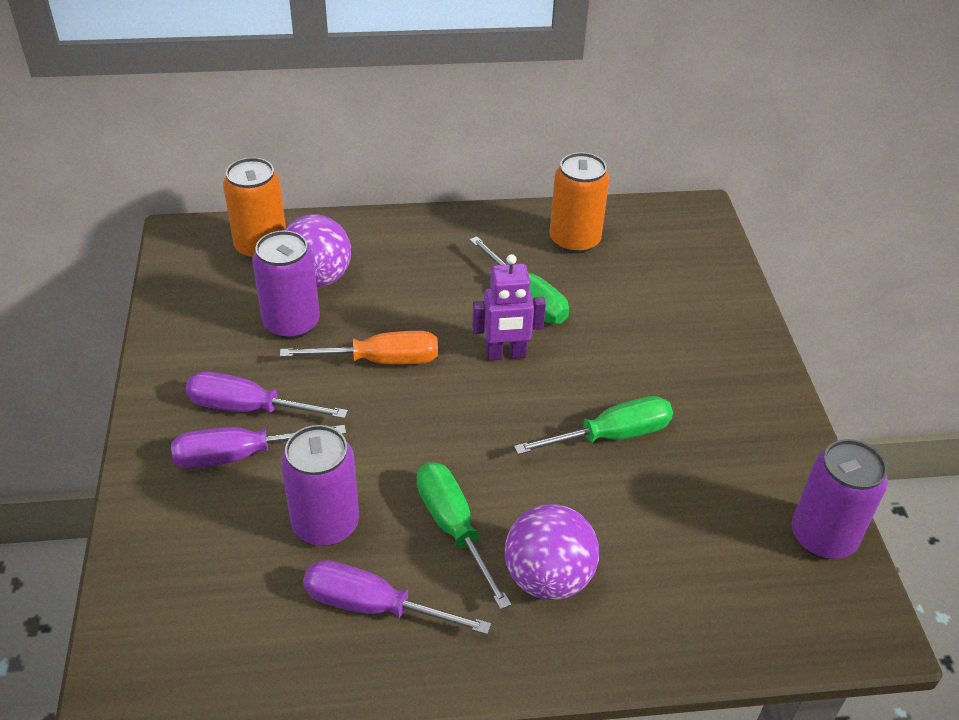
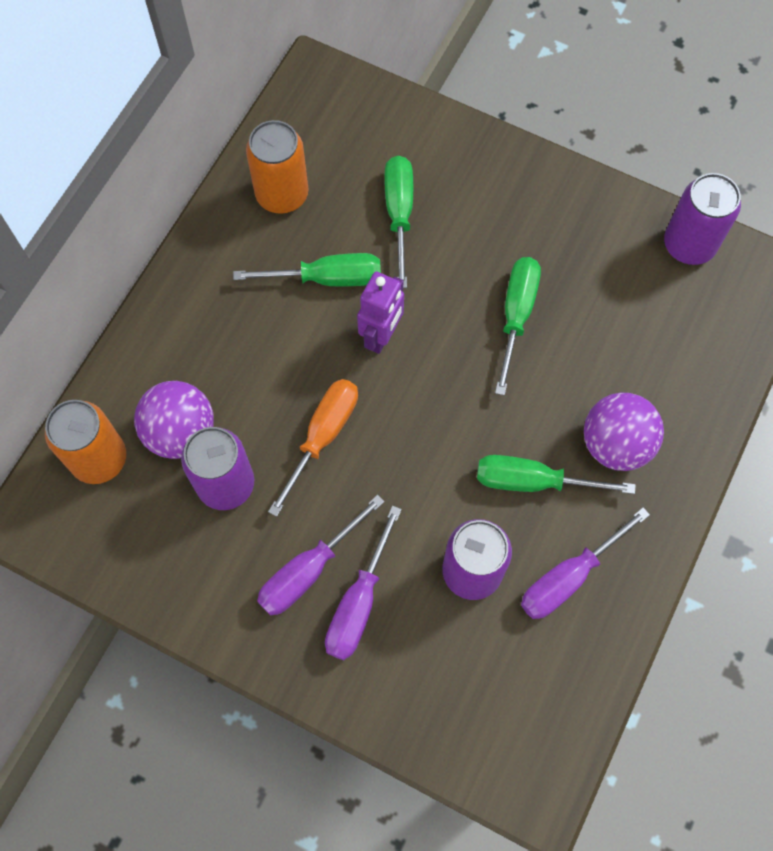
camera: 55 degrees left, 25 degrees up
none -> green screwdriver [385,156,413,288]

